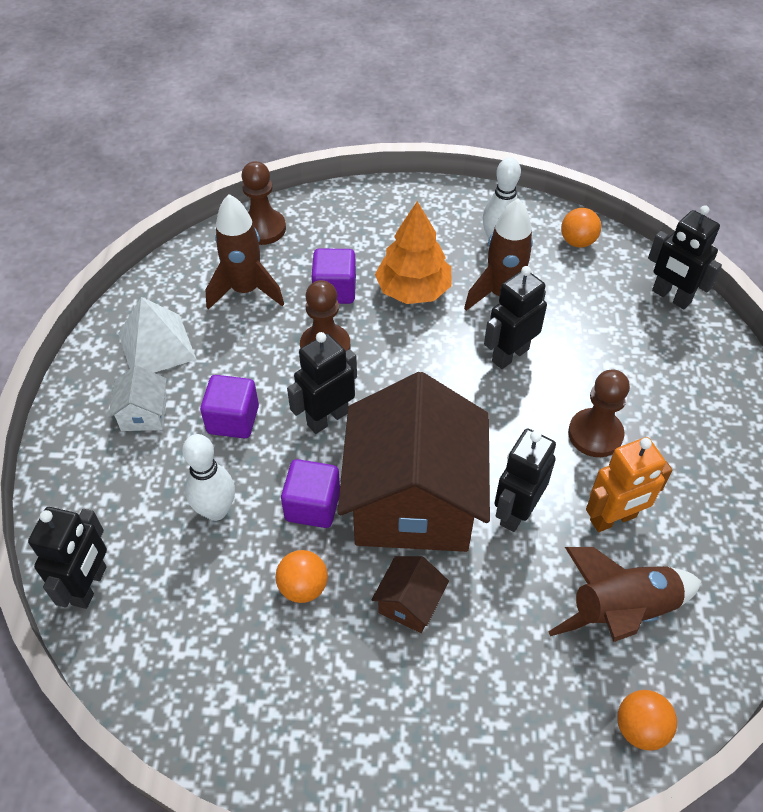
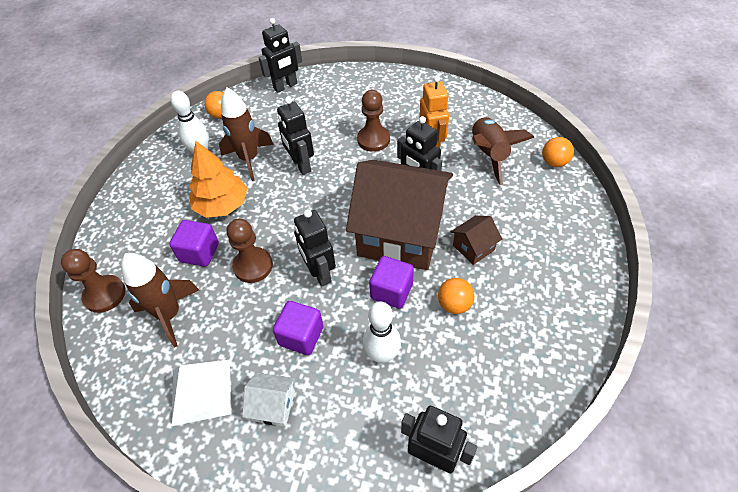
camera: 75 degrees left, 0 degrees up
brown house [372,556,449,633] -> brown house turned 75 degrees counterclockwise [451,215,502,265]

